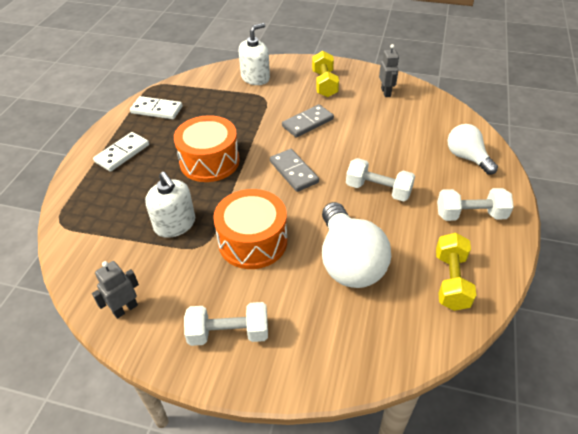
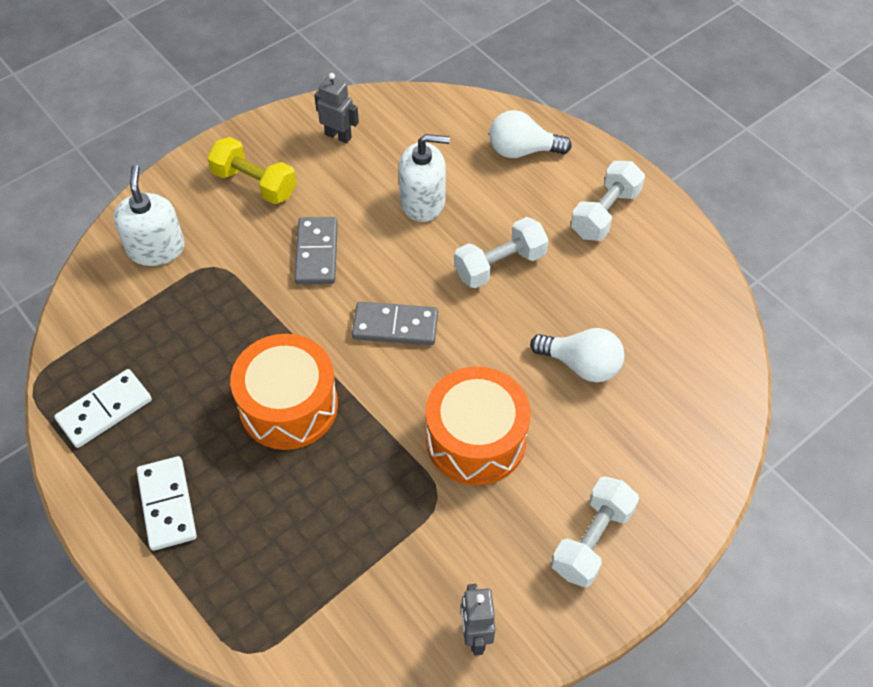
camera: 55 degrees left, 10 degrees up
white soap dispenser [145,172,195,238] -> white soap dispenser moved to [399,134,450,222]
white light bulb [322,202,391,288] -> white light bulb [530,328,624,382], size x0.62
yellow dumbbell [436,233,476,311] -> none

